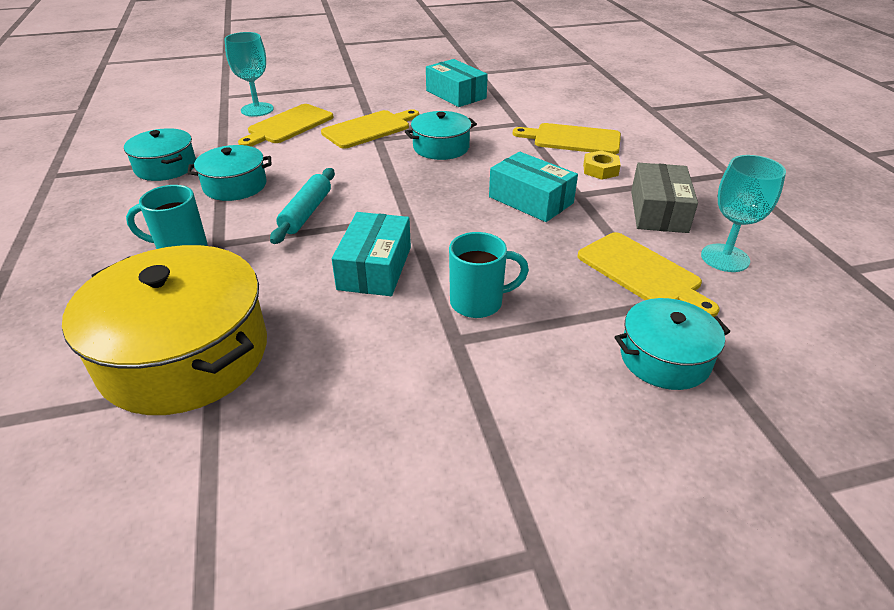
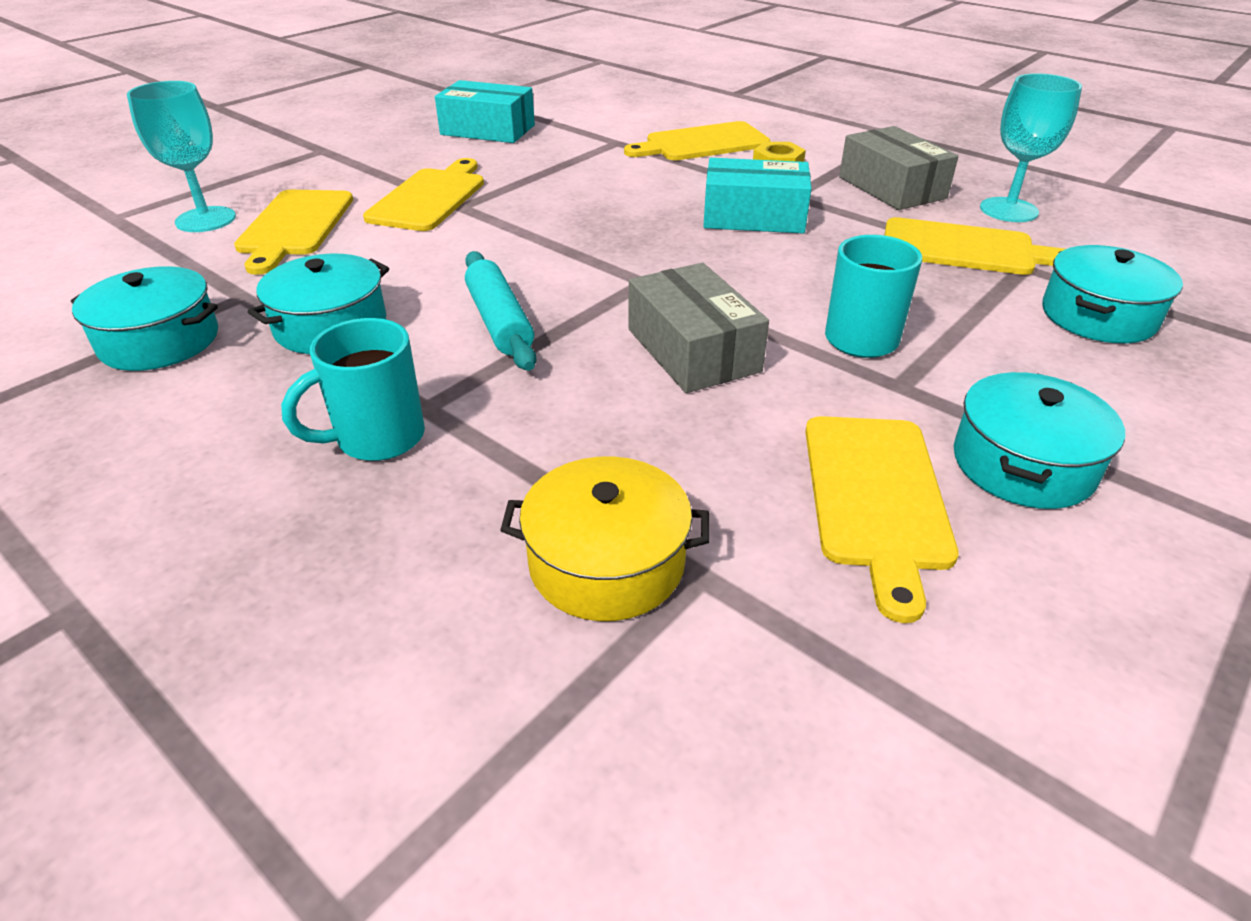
camera: 35 degrees left, 0 degrees up
yellow pot [62,245,267,415] -> yellow pot [500,456,709,621], size x0.54
turquoise box [332,212,411,296] -> grey box [629,263,769,393]
turquoise pot [405,111,477,160] -> turquoise pot moved to [954,372,1125,509]
none -> yellow cutting board [805,416,959,623]

